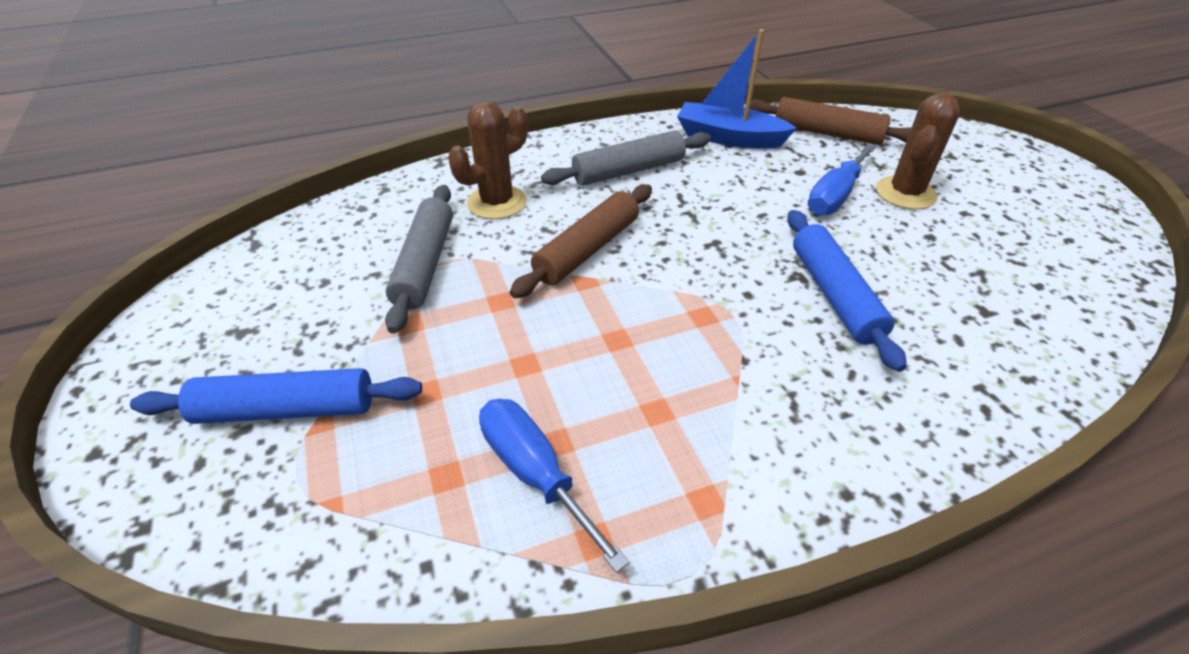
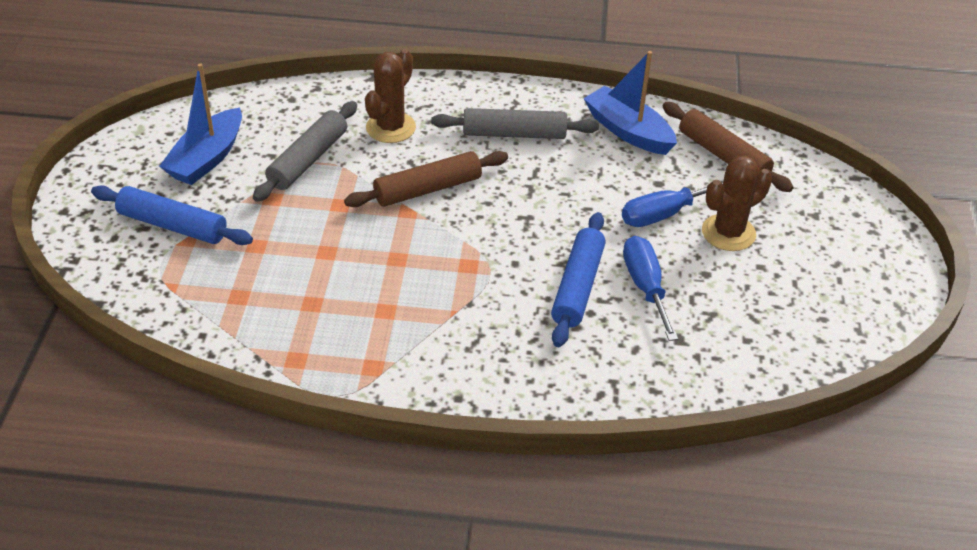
camera: 25 degrees right, 0 degrees up
brown cactus [448,101,528,219] -> brown cactus turned 45 degrees counterclockwise [365,49,416,143]
blue screwdriver [479,399,630,573] -> blue screwdriver moved to [623,236,678,341]
none -> blue boat [159,64,242,185]

